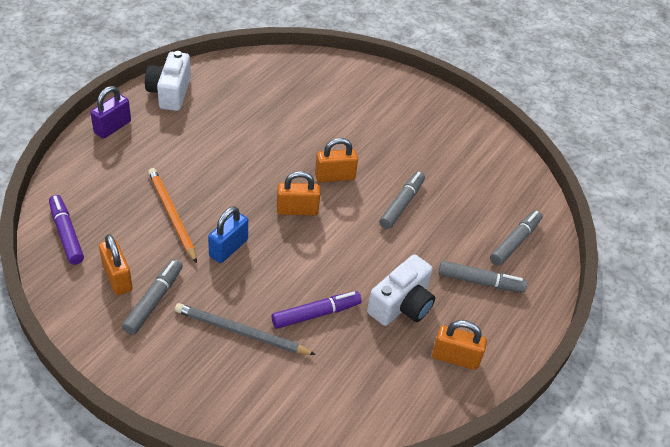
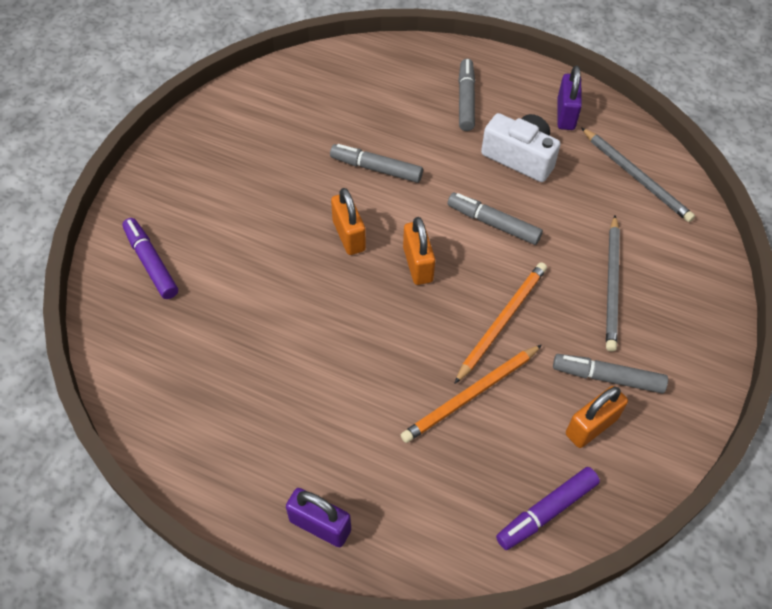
camera: 95 degrees left, 10 degrees up
white camera [145,51,191,111] -> none
blue padlock [208,206,248,263] -> orange pencil [454,262,547,384]
purple marker [272,291,362,329] -> purple marker moved to [122,218,178,299]
orange padlock [432,320,487,370] -> purple padlock [557,66,582,130]
grey marker [490,210,543,266] -> grey marker moved to [448,193,543,245]
none -> grey pencil [581,127,695,222]

